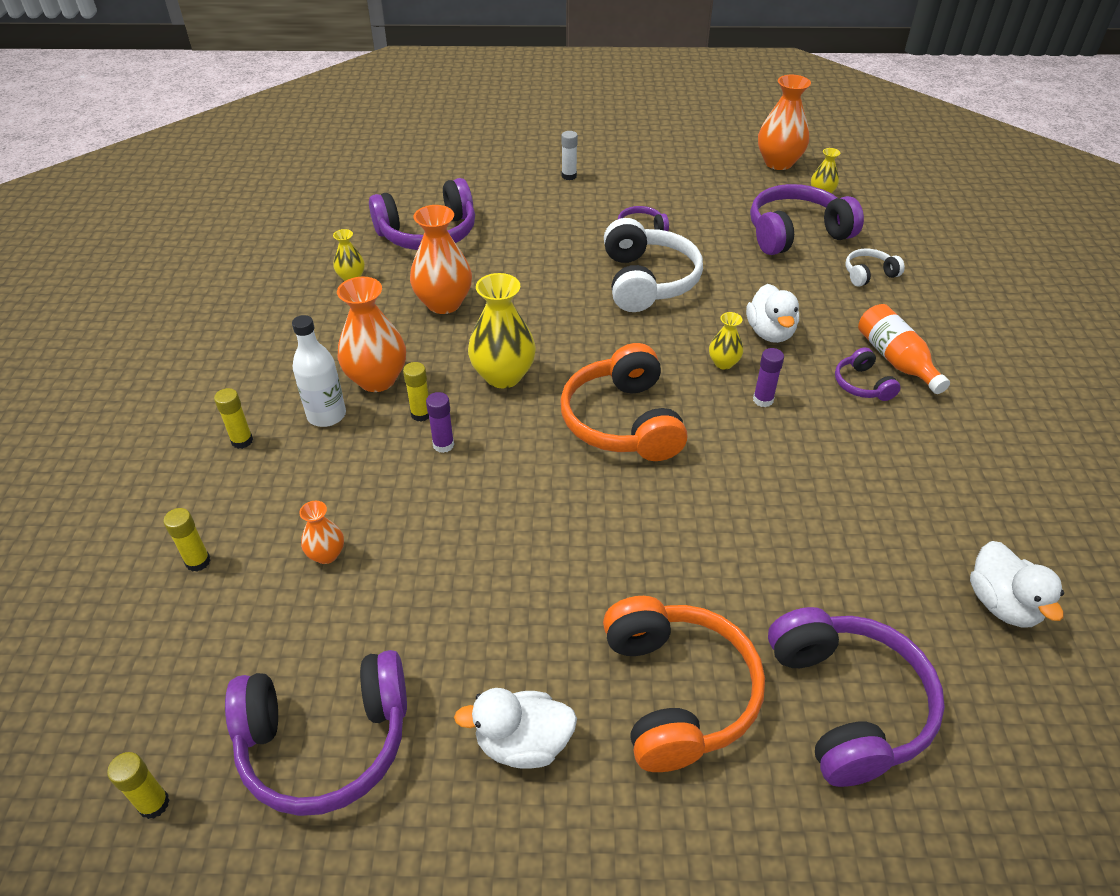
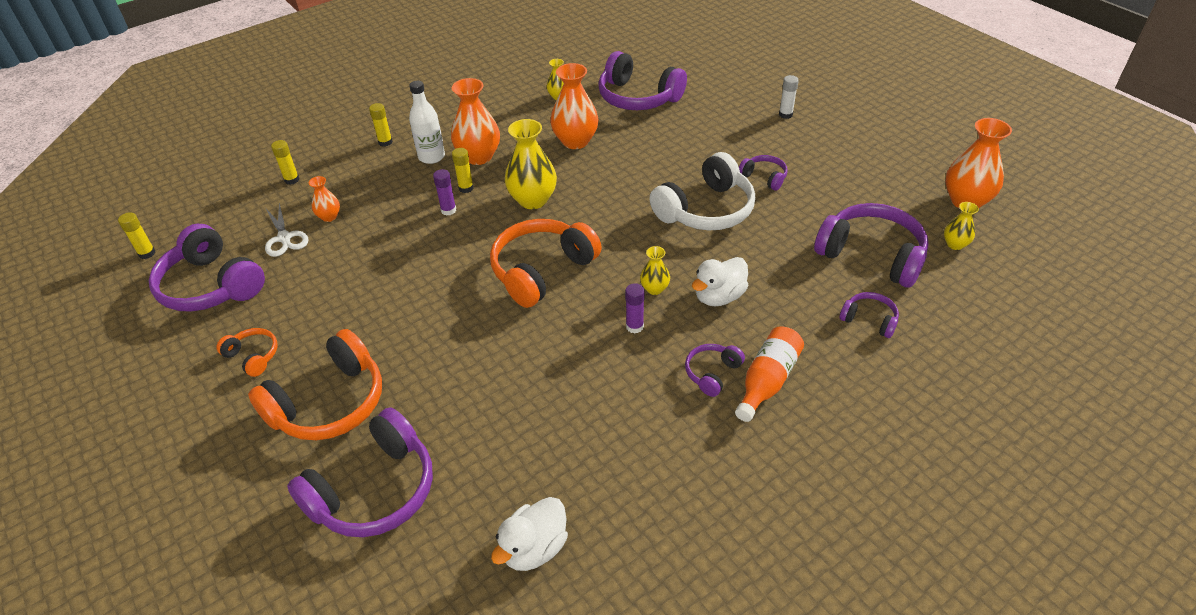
camera: 55 degrees right, 0 degrees up
white duck [454,688,577,769] -> orange headphones [216,328,278,377]
white headphones [845,249,905,287] -> purple headphones [839,292,899,338]
none -> white scissors [265,203,309,257]

